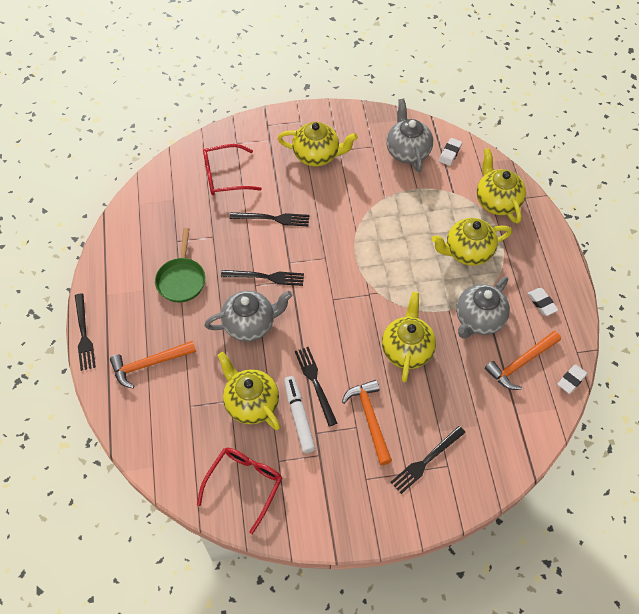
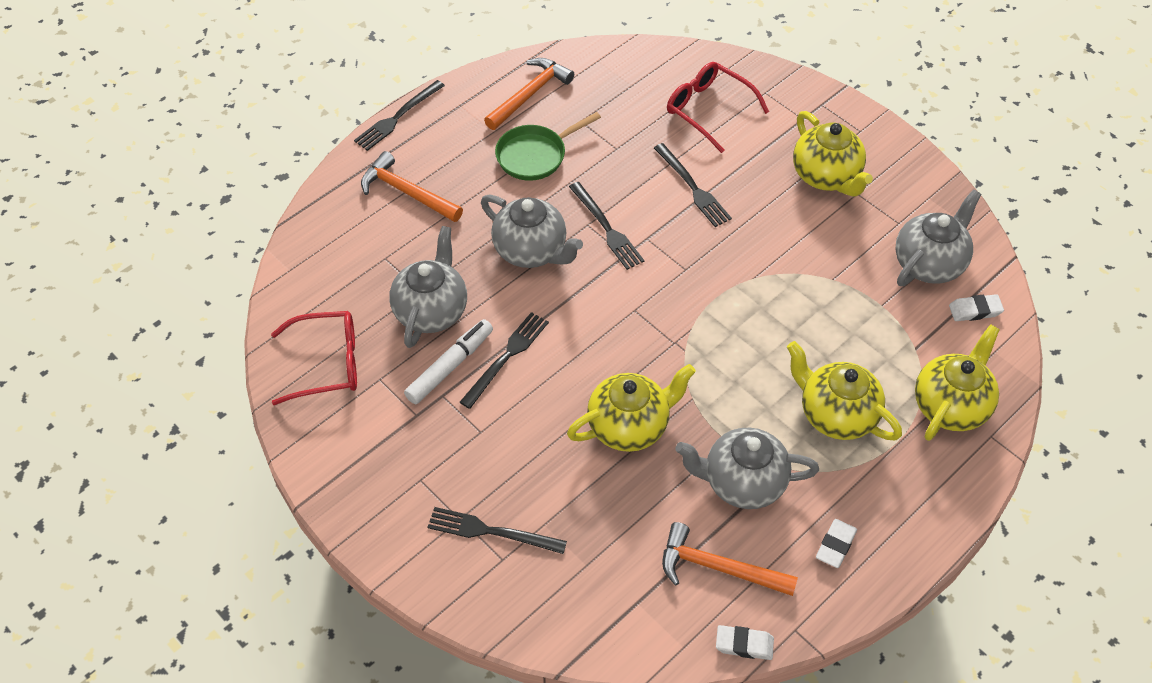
camera: 55 degrees right, 5 degrees down
yellow teapot [217,352,281,430] -> grey teapot [389,226,467,348]
orange hammer [342,380,392,465] -> orange hammer moved to [484,58,574,130]

